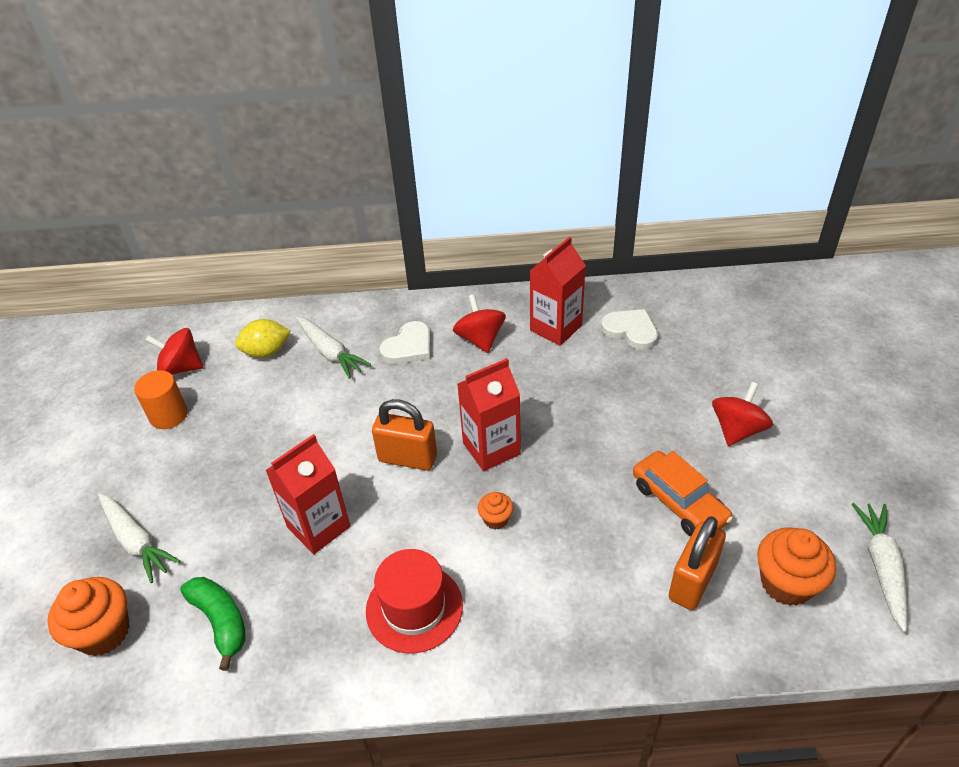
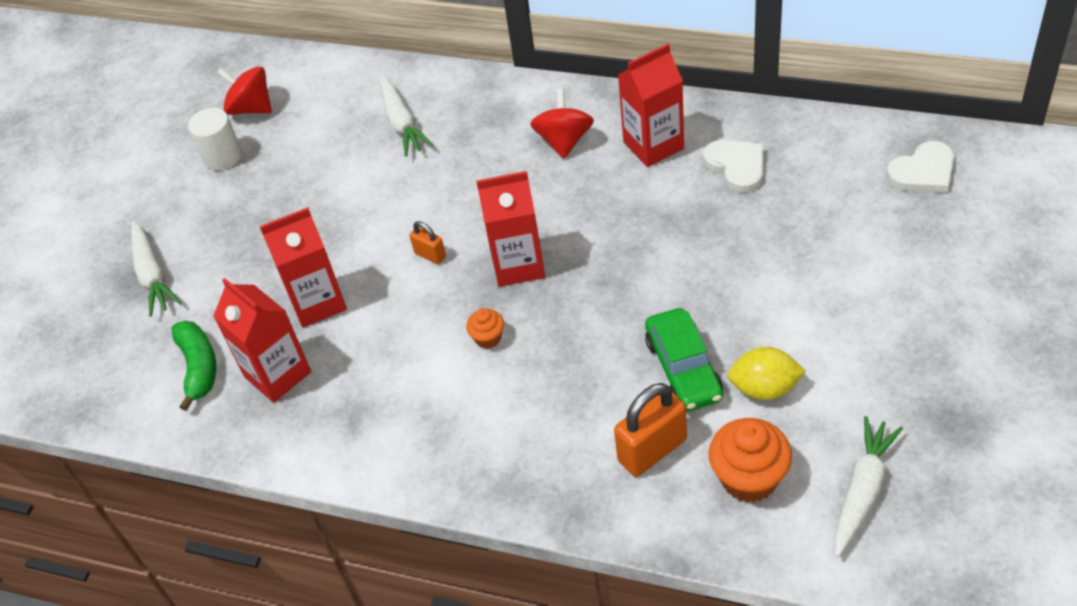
camera: 25 degrees right, 5 degrees up
orange cupcake [47,577,130,656] -> none
orange cylinder [134,370,188,429] -> white cylinder [188,108,242,170]
yellow lemon [235,319,291,358] -> yellow lemon moved to [728,347,806,400]
red hat [366,549,463,654] -> none
orange padlock [372,399,437,470] -> orange padlock [409,221,446,264], size x0.53
white heart [379,321,431,364] -> white heart moved to [886,141,954,193]
orange car [633,451,733,536] -> green car [645,308,723,411]
red spinning top [712,382,773,446] -> none
none -> red carton [213,278,311,403]

